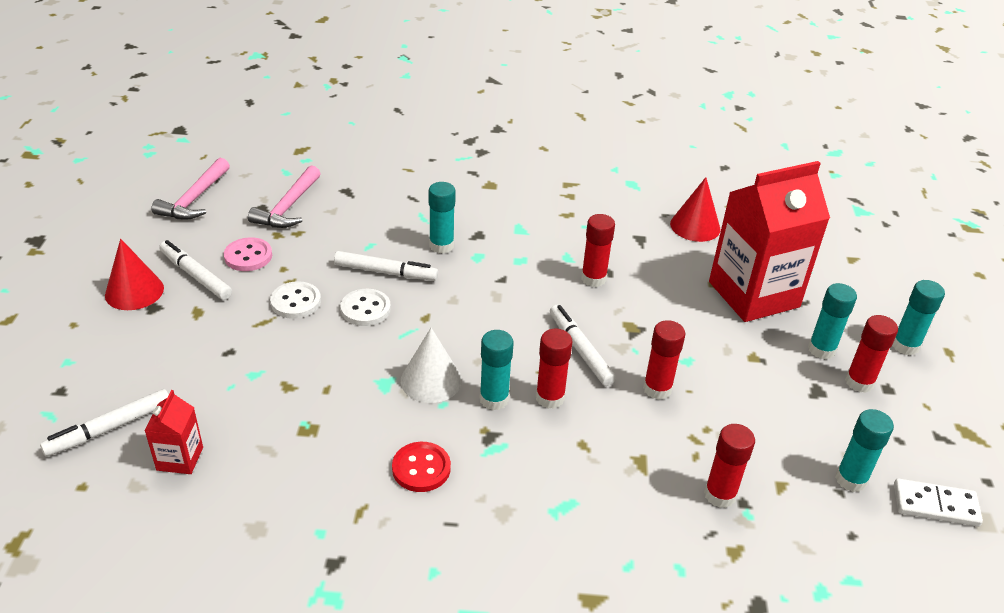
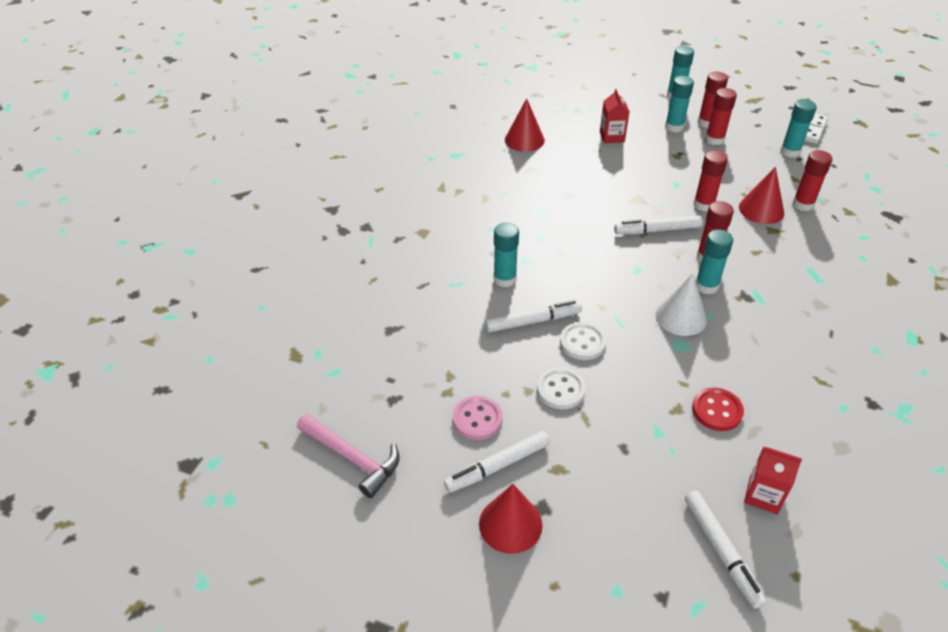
camera: 70 degrees left, 5 degrees up
pink hammer [248,165,321,228] -> none
white marker [334,251,438,281] -> white marker turned 45 degrees clockwise [485,300,582,333]
red button [392,442,451,492] -> red button moved to [692,387,744,431]
red glue stick [581,214,615,287] -> red glue stick moved to [705,88,737,145]
red carton [709,161,830,322] -> red carton [600,89,630,143], size x0.44
none -> red cone [739,167,784,224]

